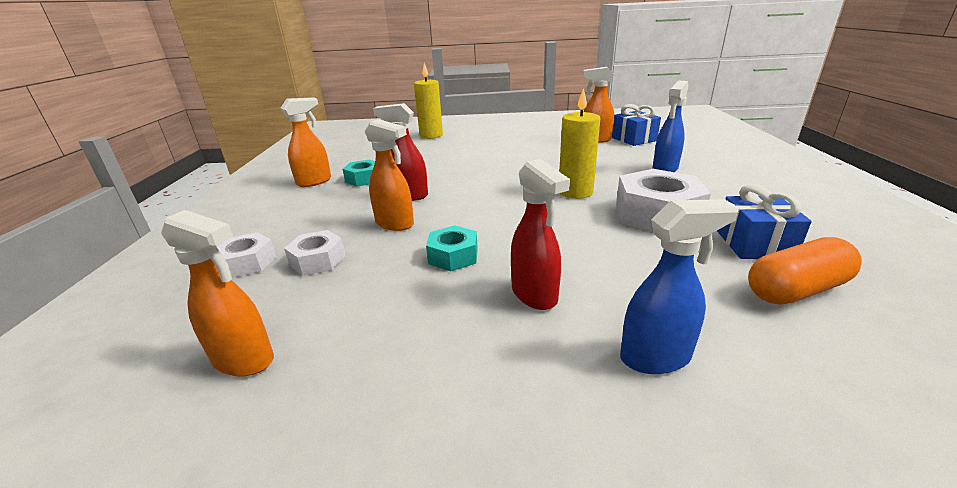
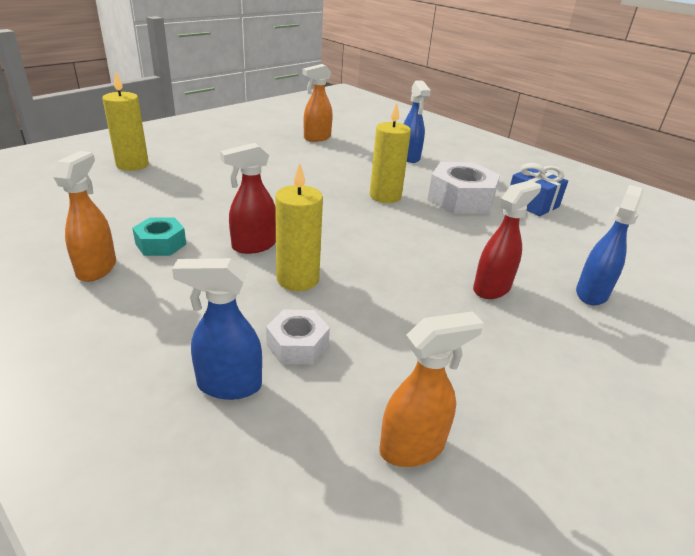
camera: 50 degrees left, 5 degrees up
white nut [217,232,277,278] -> blue spray bottle [172,258,262,400]
orange spray bottle [365,119,414,231] -> yellow candle [275,163,323,291]
turquoise nut [426,225,478,271] -> none
red spray bottle [511,159,570,310] -> red spray bottle turned 60 degrees counterclockwise [473,180,541,299]
blue gift [612,104,661,146] -> none
orange capsule [748,237,862,305] -> none

